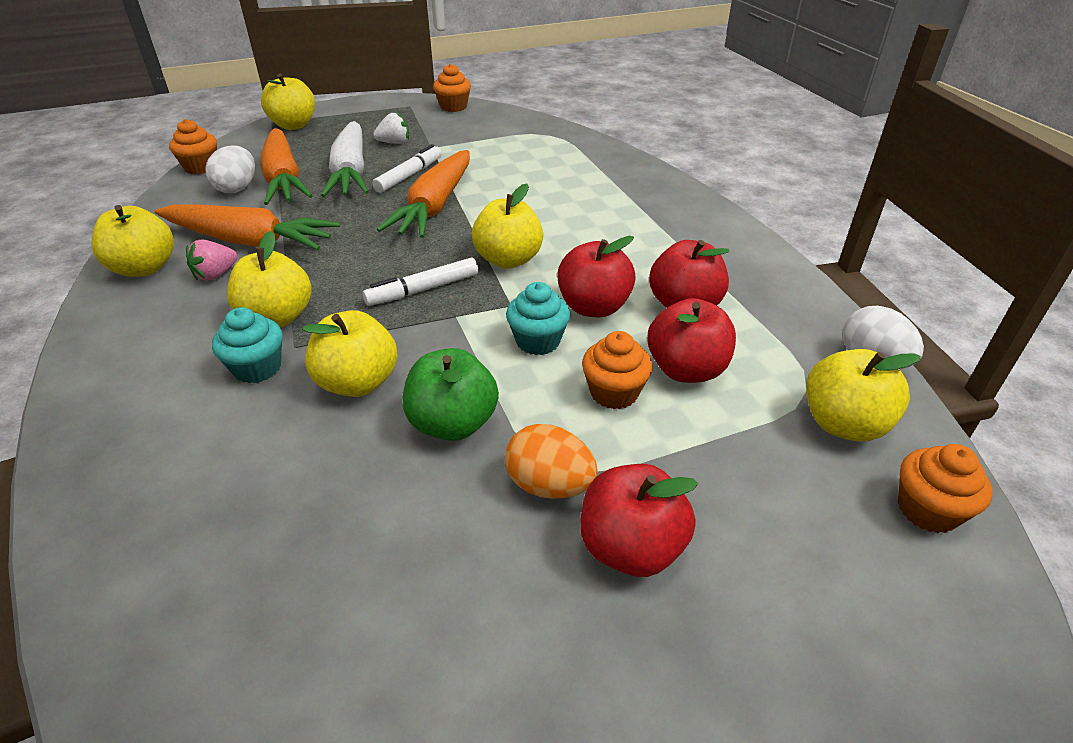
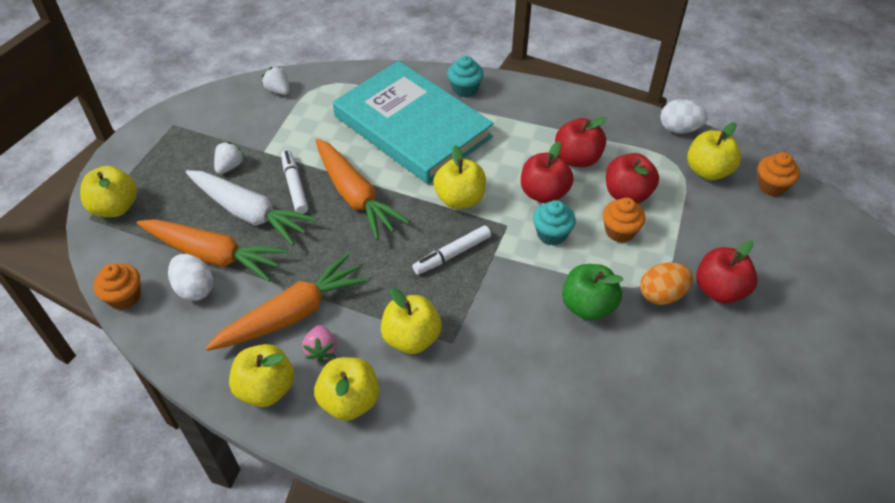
camera: 50 degrees left, 10 degrees up
turquoise cupcake [212,307,283,383] -> turquoise cupcake moved to [447,56,484,97]
yellow apple [302,310,398,397] -> yellow apple moved to [314,357,379,421]
white marker [363,258,478,306] -> white marker turned 45 degrees clockwise [412,225,491,275]
orange cupcake [433,64,471,112] -> none
none -> white strawberry [262,66,290,95]
none -> turquoise book [333,61,494,184]

